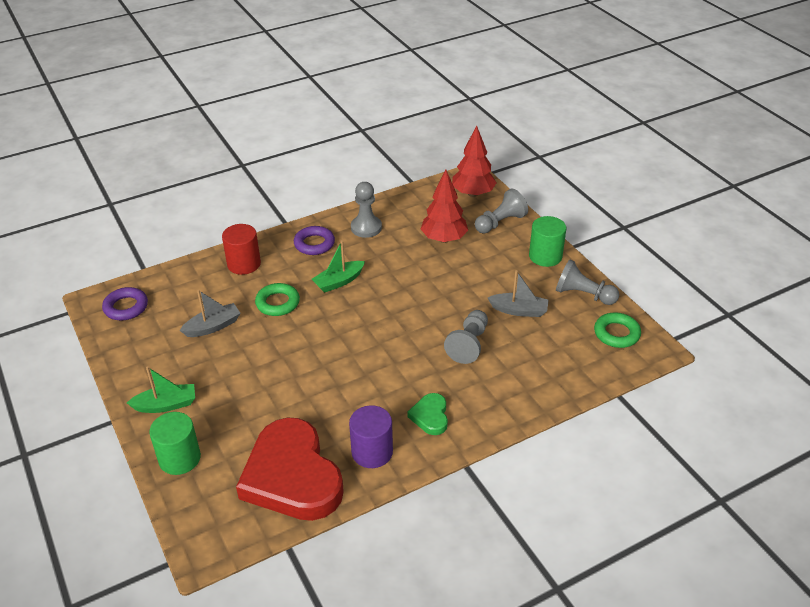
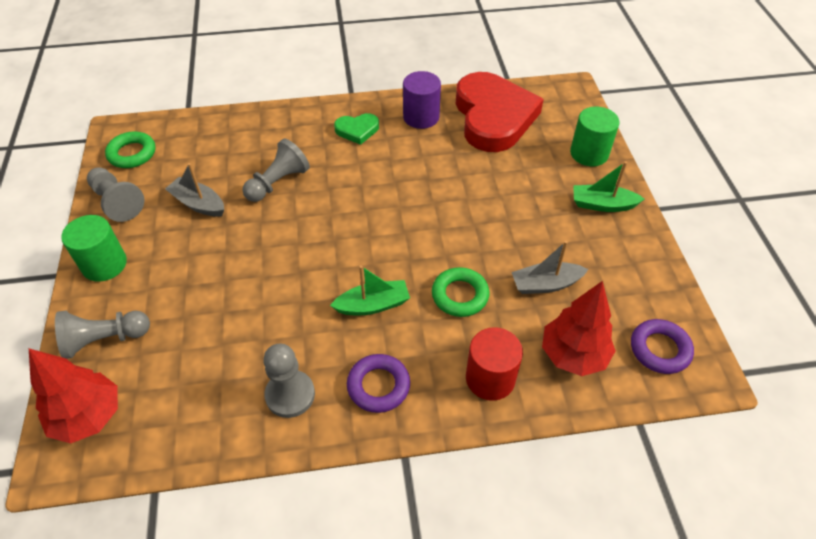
camera: 160 degrees left, 10 degrees up
green heart [407,393,448,435] -> green heart turned 60 degrees clockwise [334,113,379,145]
red tree [421,170,468,243] -> red tree moved to [542,281,615,376]

